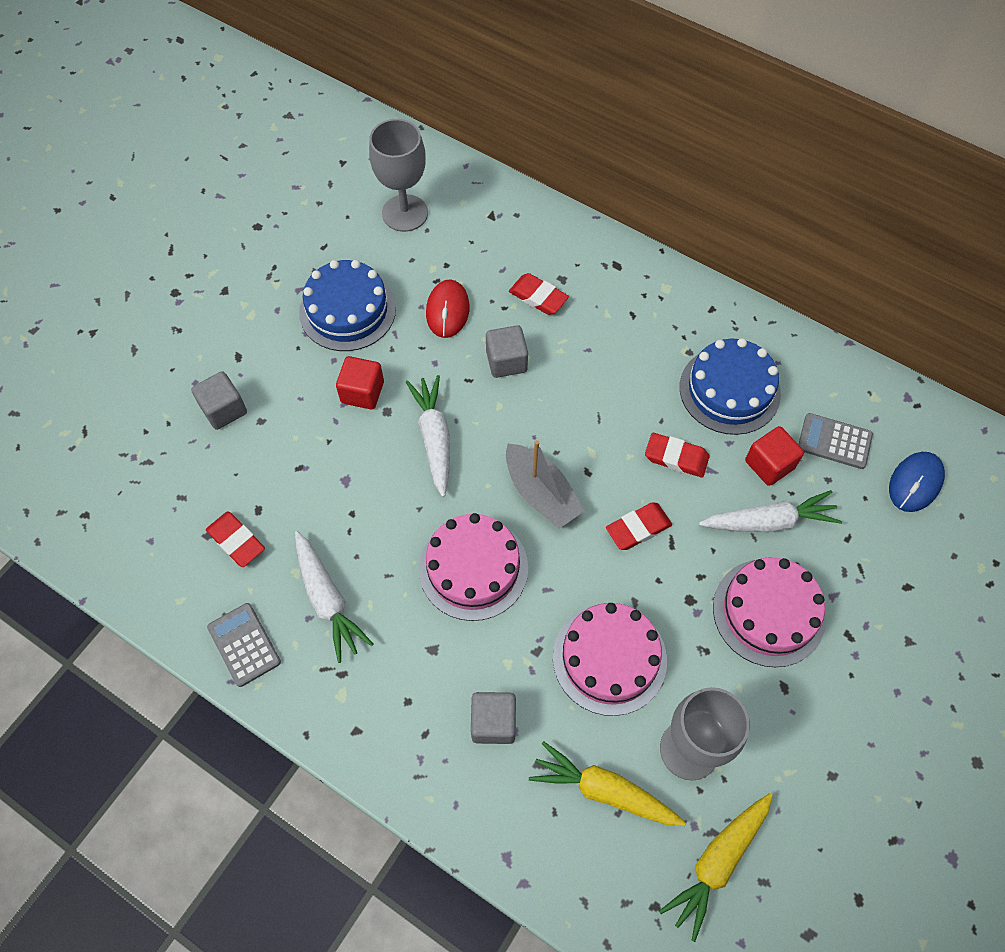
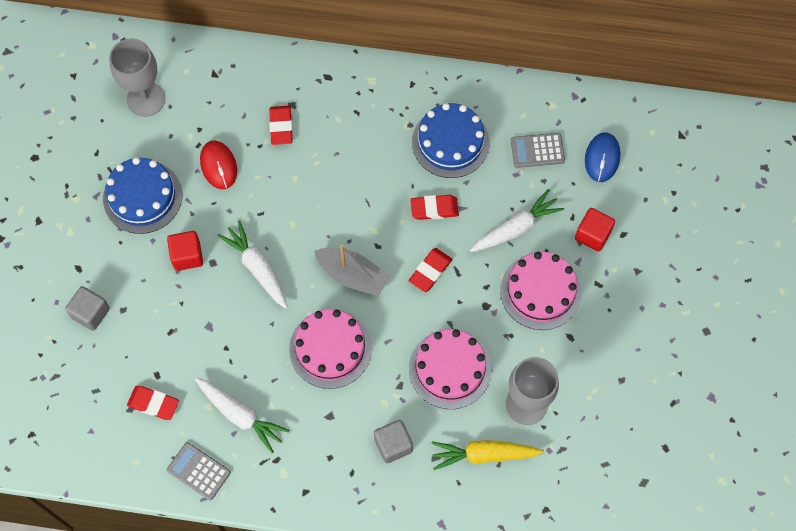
camera: 25 degrees left, 5 degrees up
grey cube [486,325,528,378] -> none
red eraser [509,273,569,315] -> red eraser turned 75 degrees clockwise [269,106,293,145]
yellow carrot [659,793,773,942] -> none
red cube [745,426,804,486] -> red cube moved to [575,208,615,252]

